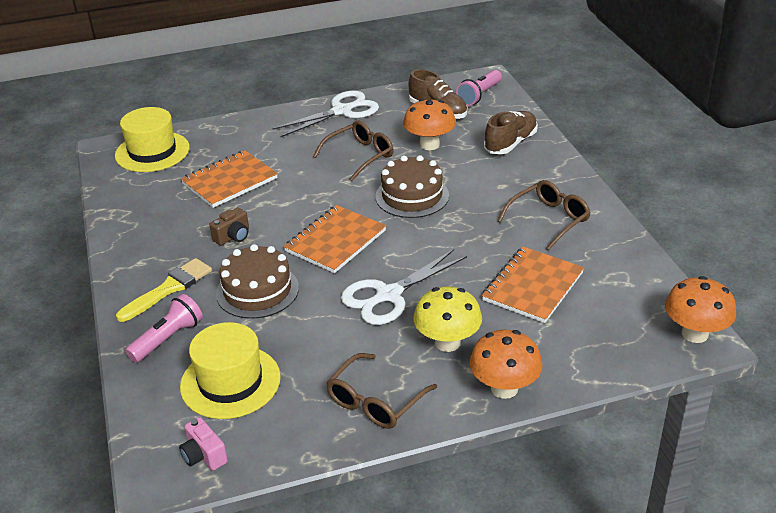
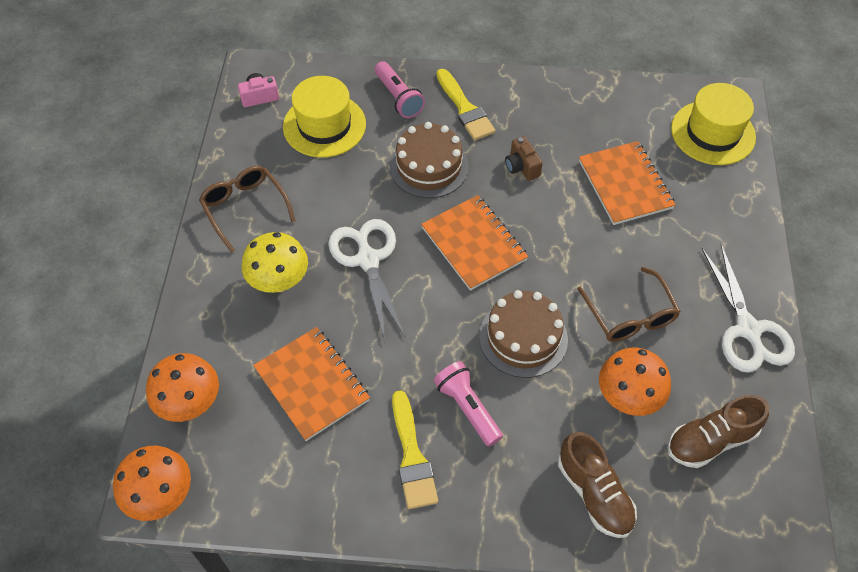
camera: 110 degrees right, 20 degrees up
pink flashlight [456,70,502,106] -> pink flashlight moved to [434,361,503,447]
orange mushroom [470,330,543,399] -> orange mushroom moved to [146,353,219,422]
brown glasses [498,180,591,251] -> yellow brush [392,390,438,509]

